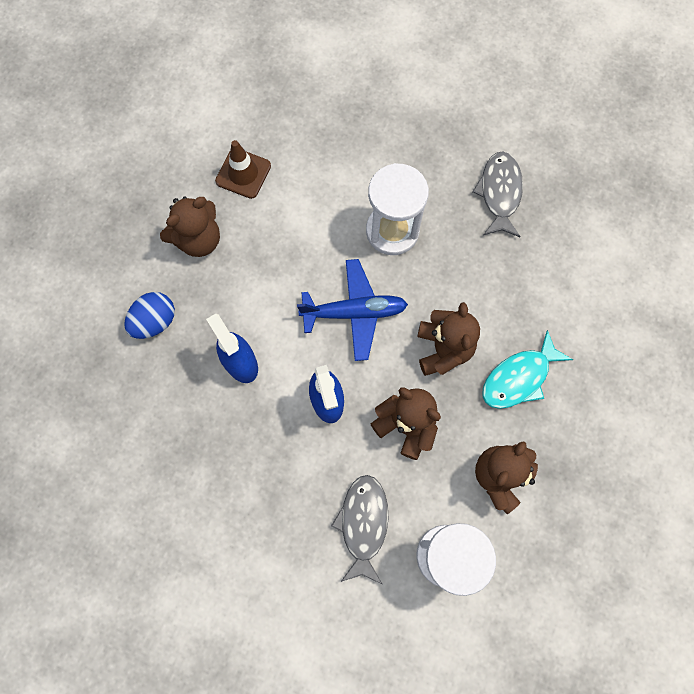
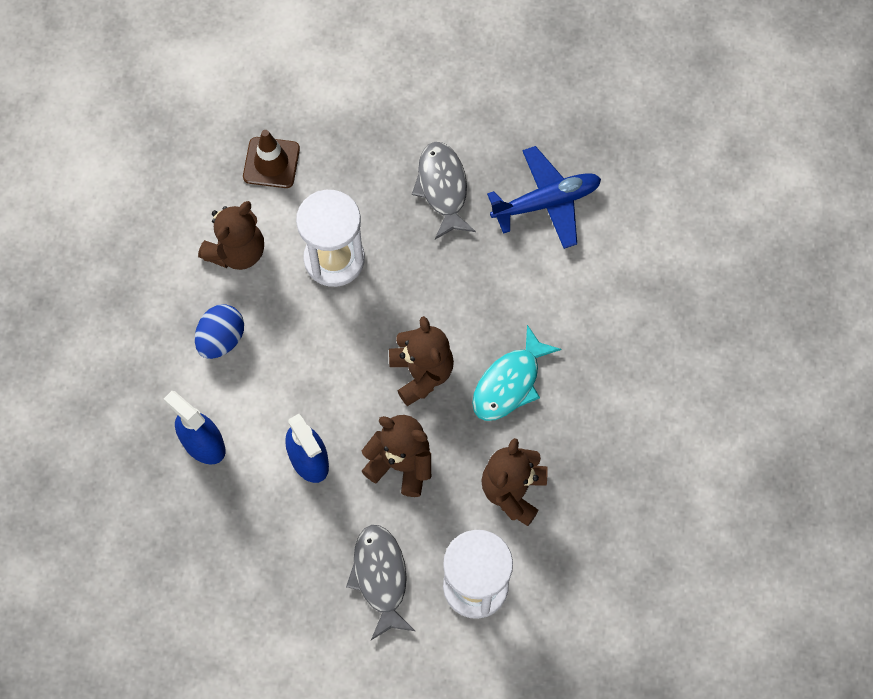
camera: 15 degrees left, 5 degrees down
blue egg [124,292,175,339] -> blue egg moved to [195,304,244,359]
brown teddy bear [160,197,220,257] -> brown teddy bear moved to [198,201,264,270]
brown traffic cone [215,140,271,199] -> brown traffic cone moved to [243,130,300,188]
blue plane [297,259,408,361] -> blue plane moved to [487,146,601,249]

